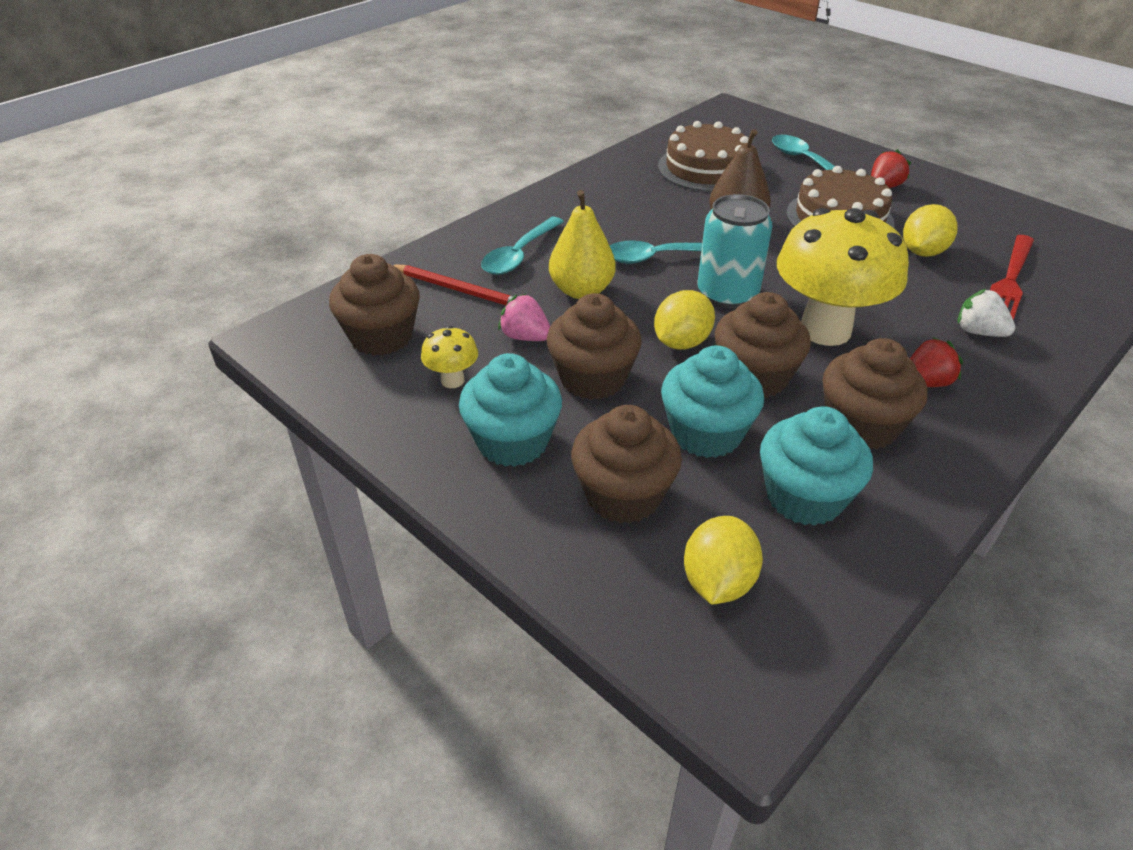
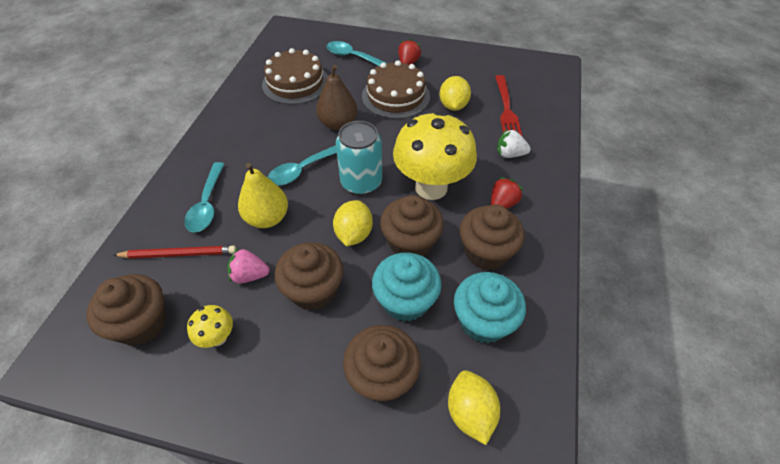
camera: 30 degrees left, 10 degrees up
turquoise cupcake [459,353,562,467] -> none

